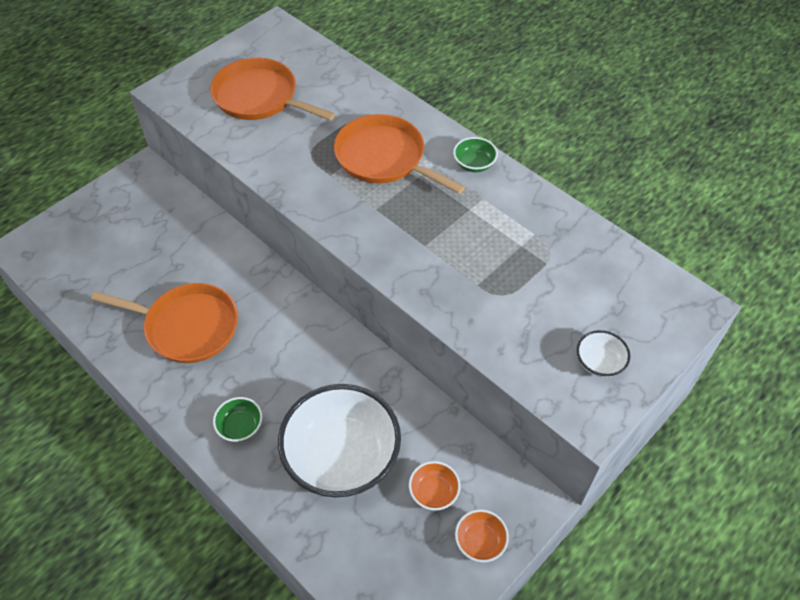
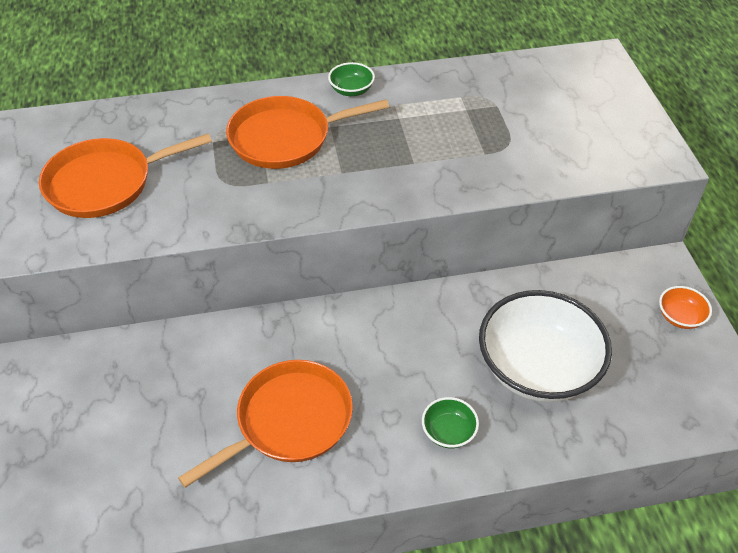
camera: 55 degrees left, 5 degrees down
orange bowl [409,461,461,511] -> none
white bowl [577,330,630,377] -> none

